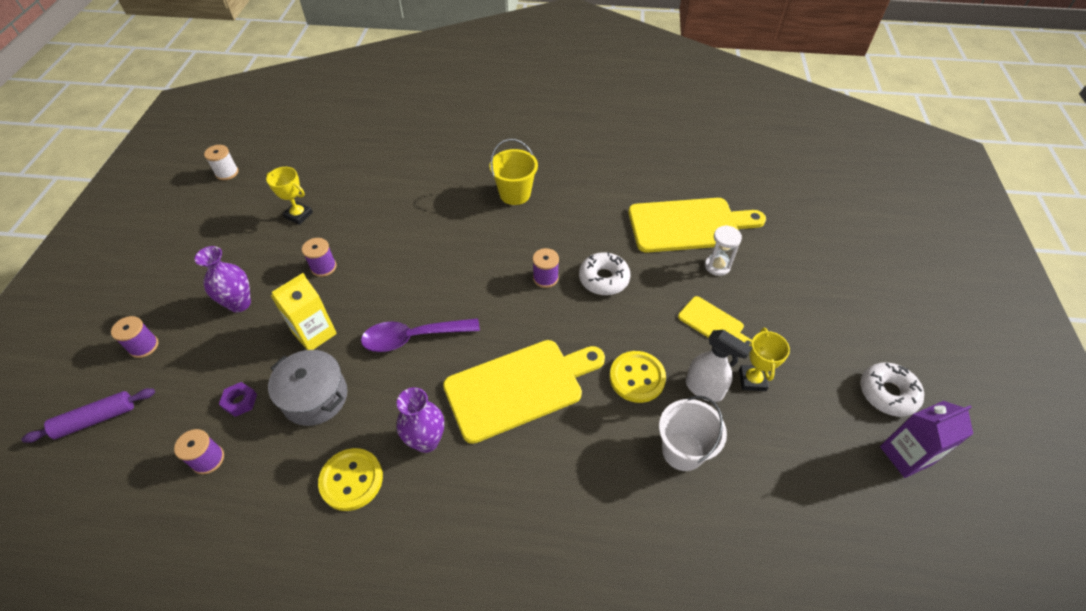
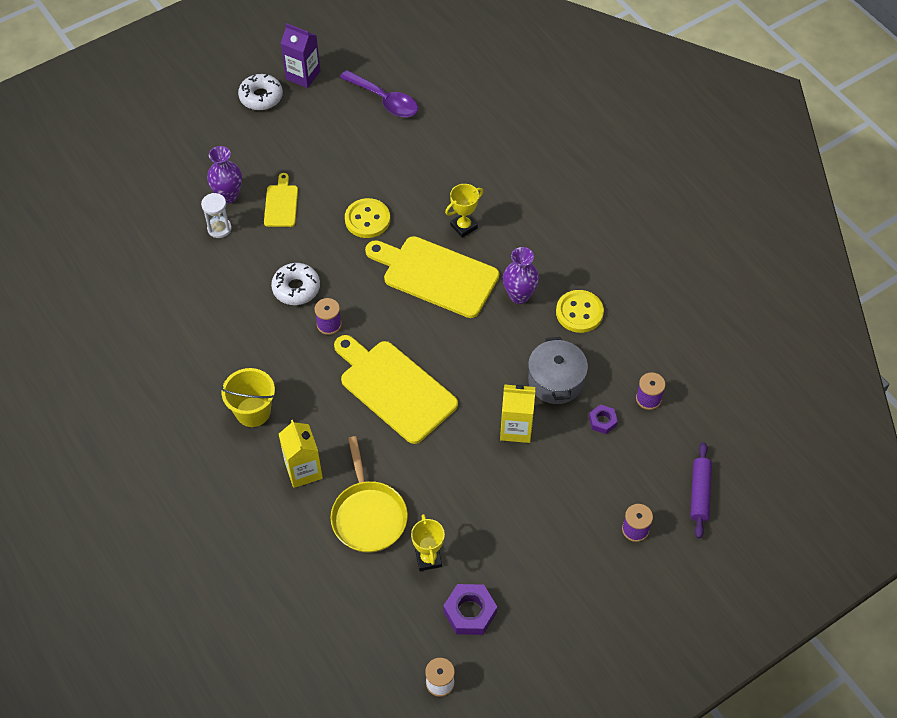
camera: 130 degrees left, 5 degrees up
purple rolling pin [21,388,155,443] -> purple rolling pin turned 75 degrees clockwise [690,442,712,538]
purple vase [195,246,251,312] -> purple vase moved to [207,146,242,203]
purple spool [302,238,336,277] -> none
purple spoon [361,318,480,352] -> purple spoon moved to [340,70,418,117]
yellow cutting board [628,198,766,253] -> yellow cutting board moved to [334,335,458,444]
white bucket [659,396,727,471] -> none
white spray bottle [686,330,752,402] -> none
yellow trophy [739,328,790,391] -> yellow trophy moved to [445,184,483,238]
none -> yellow carton [279,420,323,488]
none -> yellow pan [330,436,408,553]
none -> purple nut [443,584,497,635]

